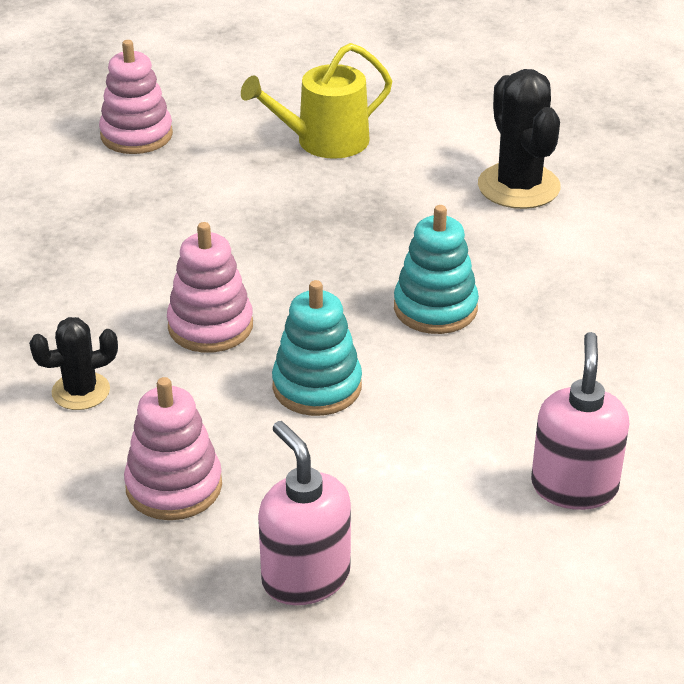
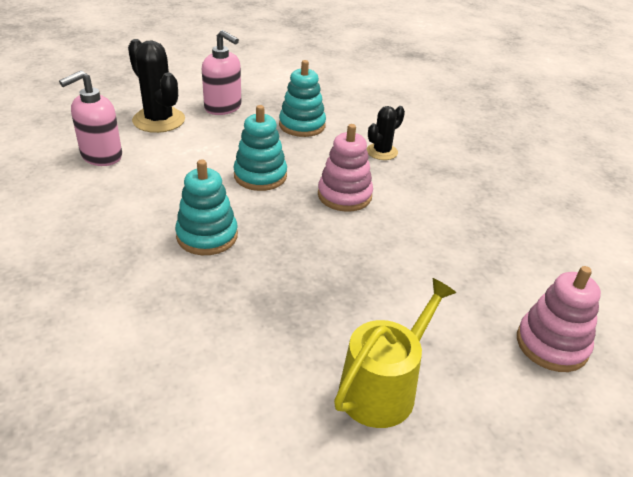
camera: 155 degrees right, 0 degrees up
pink stacking toy [124,377,222,520] -> turquoise stacking toy [279,60,326,137]
black cactus [478,69,561,209] -> black cactus moved to [128,39,185,133]
pink soap dispenser [531,332,629,510] -> pink soap dispenser turned 60 degrees clockwise [59,71,122,166]

